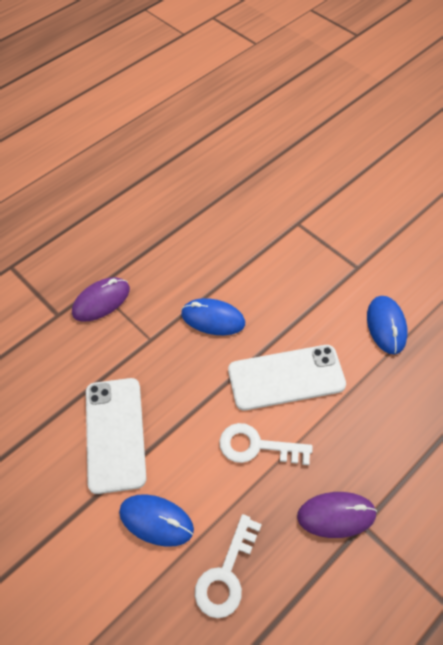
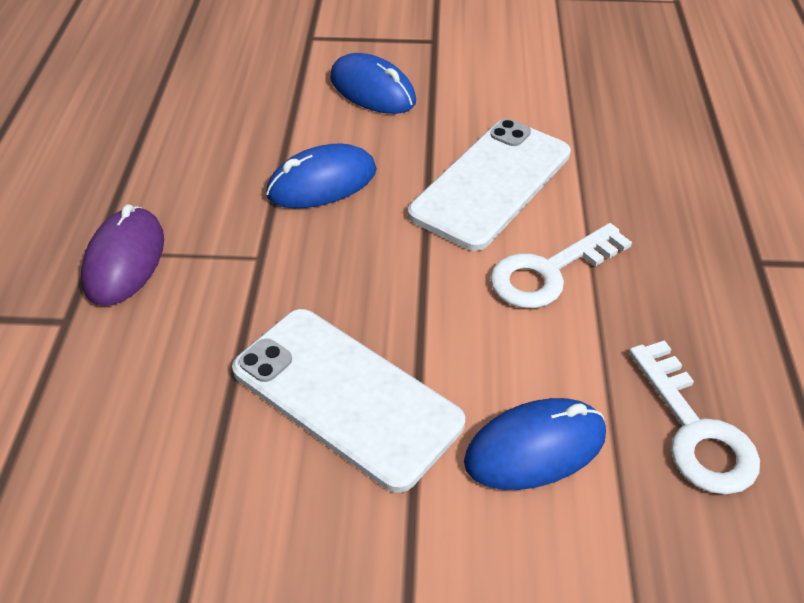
camera: 45 degrees left, 10 degrees down
purple mouse [297,492,377,538] -> none
blue mouse [367,296,408,354] -> blue mouse moved to [330,53,416,114]

